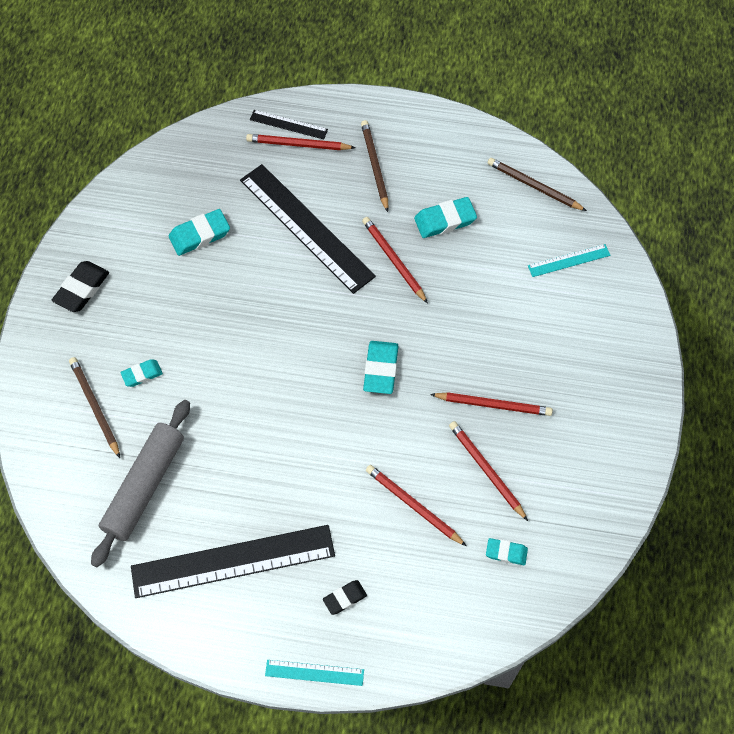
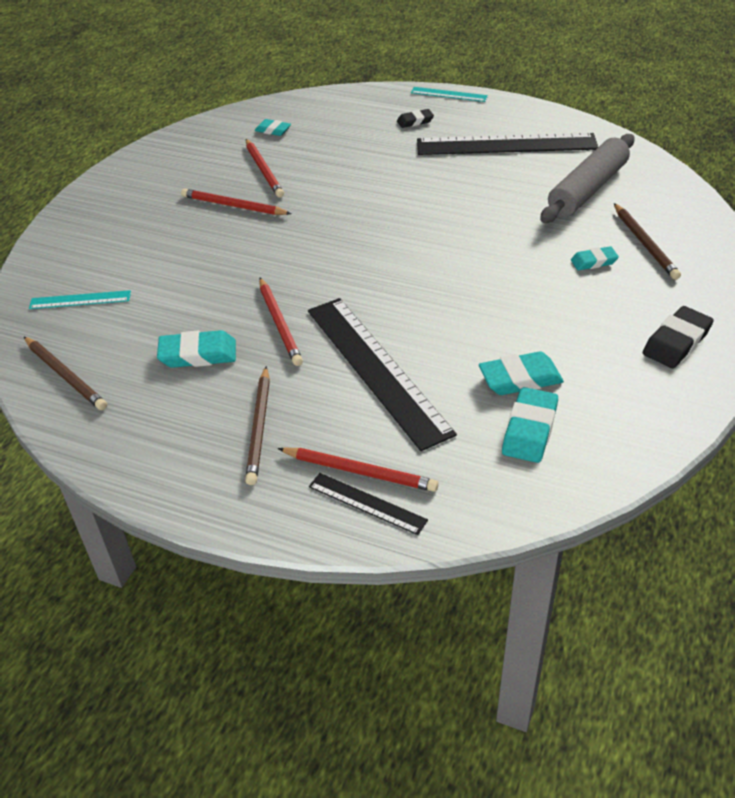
camera: 165 degrees left, 20 degrees down
turquoise eraser [363,341,398,394] -> turquoise eraser moved to [502,387,558,463]
red pencil [366,465,466,546] -> none

